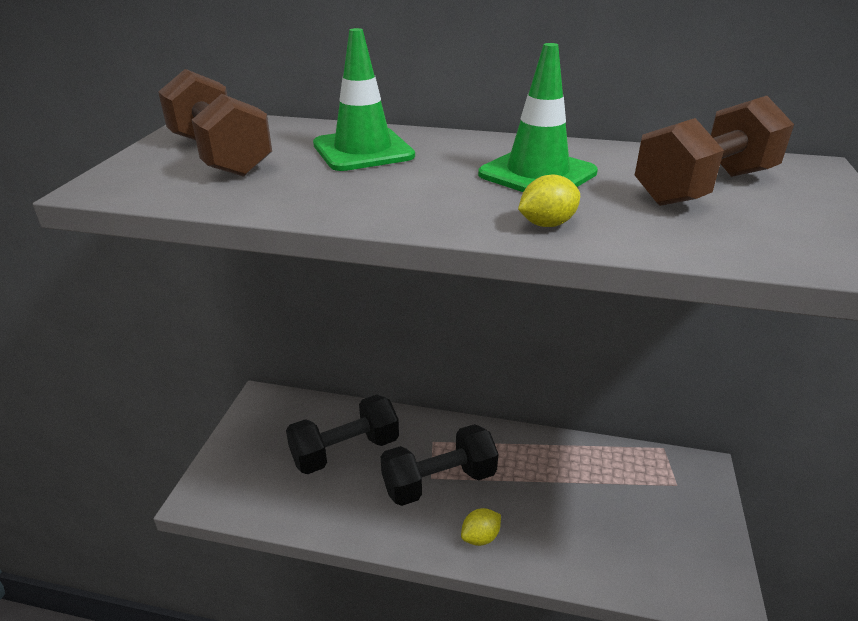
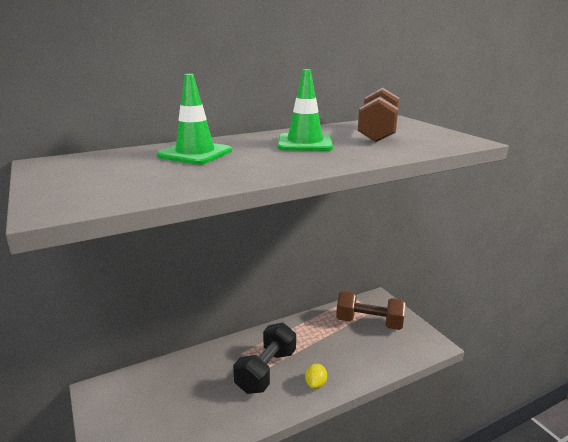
camera: 40 degrees left, 10 degrees down
brown dumbbell [158,69,272,177] -> brown dumbbell moved to [336,291,405,330]
black dumbbell [286,394,399,474] -> none
yellow lemon [518,175,580,227] -> none

